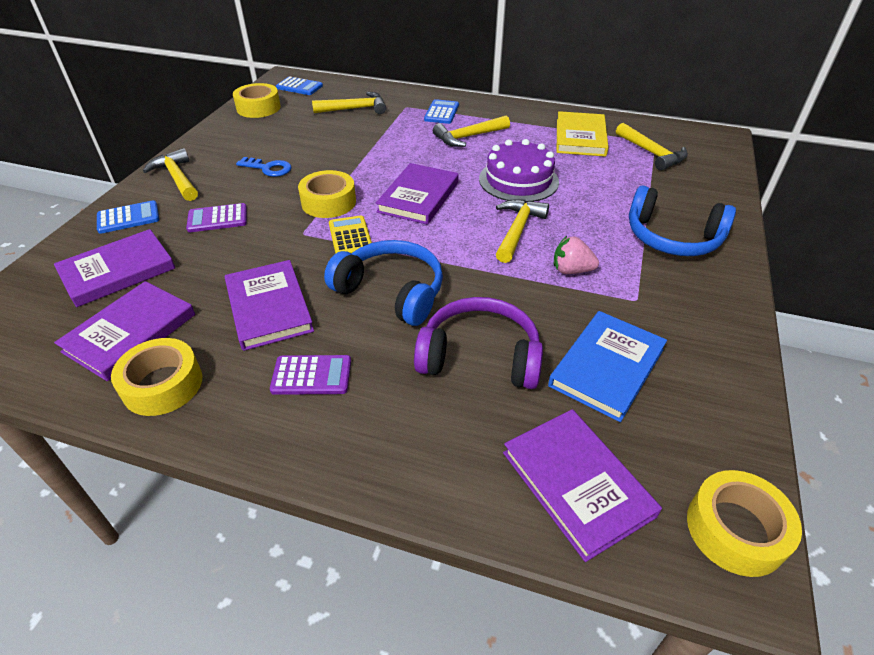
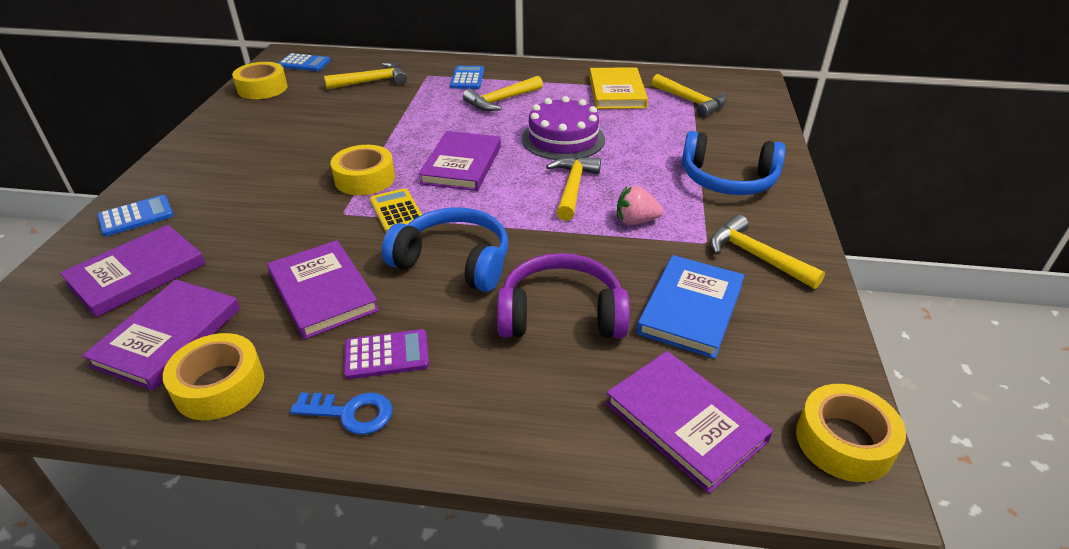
camera: 10 degrees left, 5 degrees down
yellow hammer [143,148,198,201] -> yellow hammer moved to [710,215,825,289]
purple calculator [186,203,247,232] -> none
blue key [236,157,292,177] -> blue key moved to [290,393,392,435]

